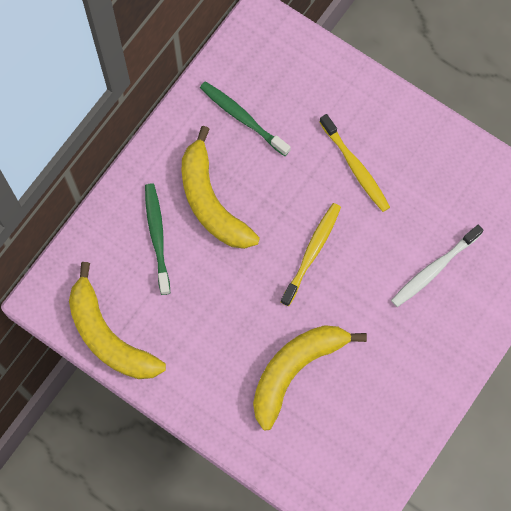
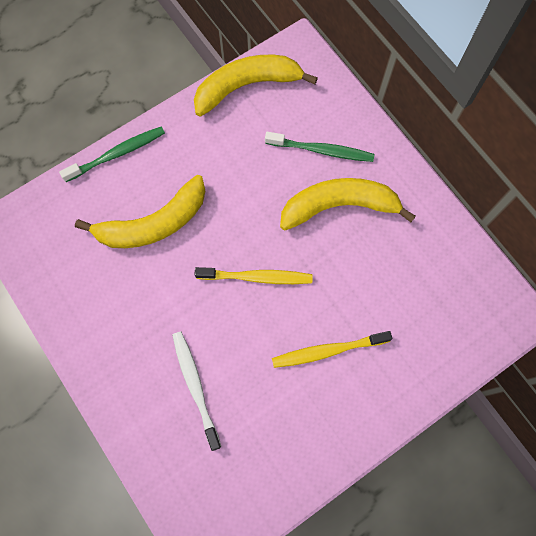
camera: 110 degrees right, 0 degrees up
green toothbrush [200,81,291,156] -> green toothbrush moved to [59,127,165,182]
yellow banana [253,325,367,430] -> yellow banana turned 90 degrees clockwise [75,175,205,248]
yellow toothbrush [281,203,341,306] -> yellow toothbrush turned 45 degrees counterclockwise [195,267,313,284]

